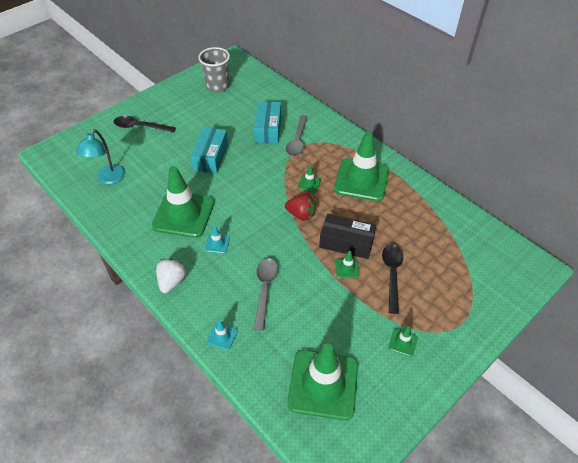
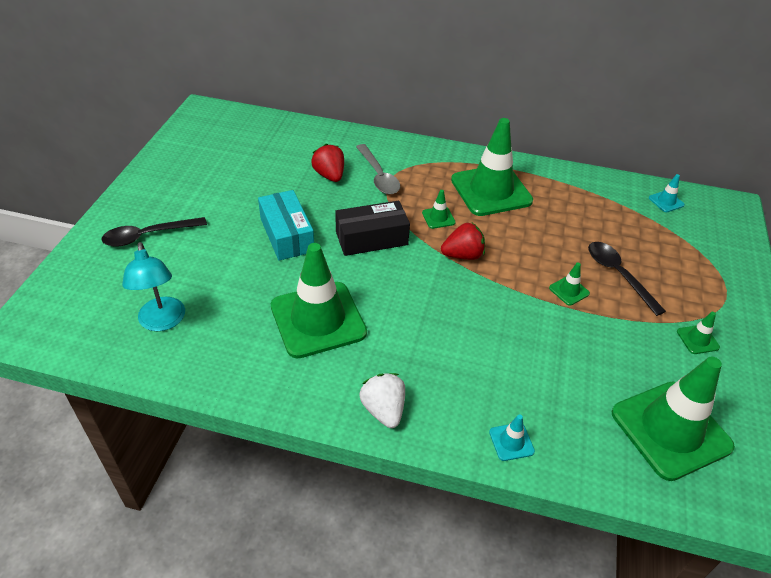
camera: 35 degrees left, 5 degrees down
grey cup [198,47,230,92] -> none
turquoise traffic cone [205,226,230,254] -> turquoise traffic cone moved to [649,174,685,212]
turquoise box [254,101,281,143] -> red strawberry [311,144,344,182]
grey spoon [254,258,278,331] -> none
black box [319,214,376,259] -> black box moved to [335,201,410,256]

